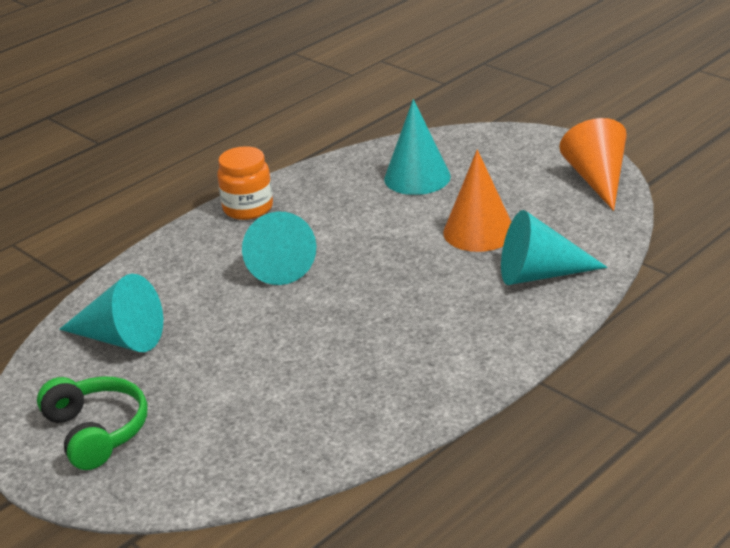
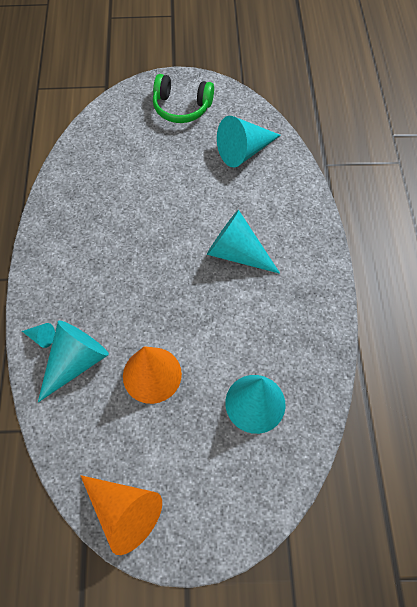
camera: 130 degrees right, 30 degrees up
orange jar [217,146,273,220] -> none
none -> turquoise cone [22,323,55,348]

